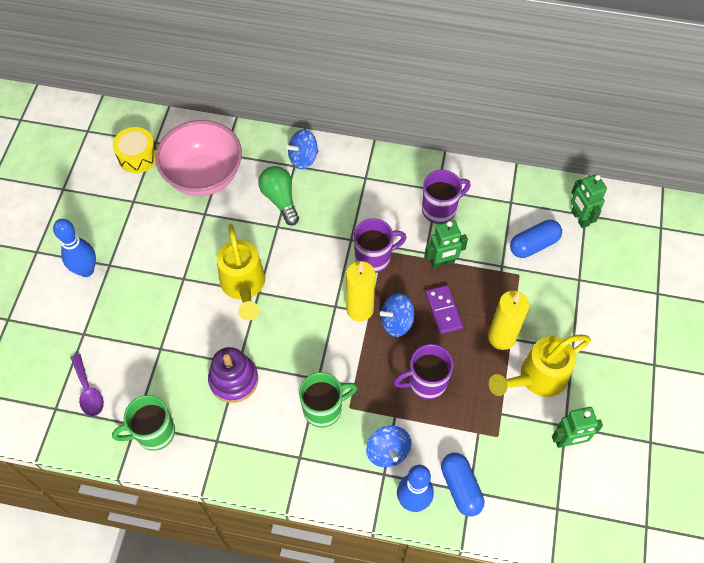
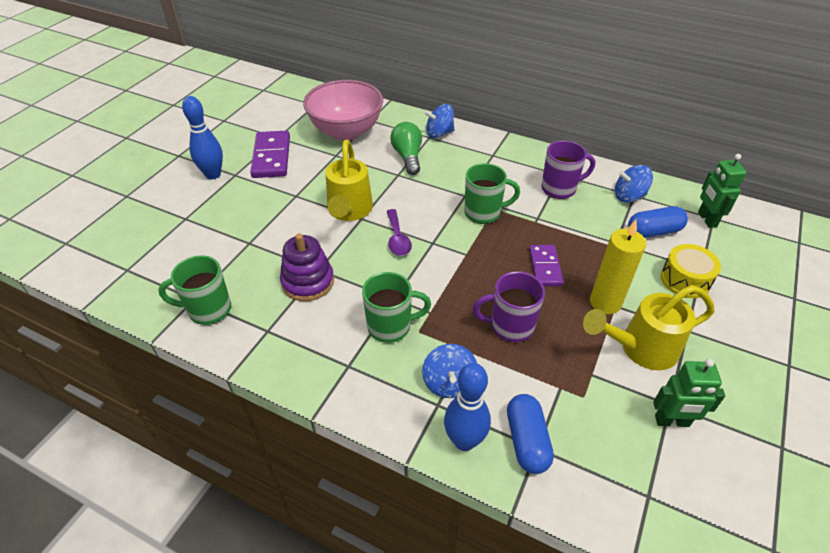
camera: 15 degrees right, 15 degrees down
purple spoon [71,354,104,416] -> purple spoon moved to [387,209,412,256]
yellow drum [113,127,157,173] -> yellow drum moved to [661,244,721,298]
yellow candle [346,261,375,321] -> none
purple mug [354,219,407,273] -> green mug [464,163,520,224]
blue spinning top [380,293,414,337] -> blue spinning top moved to [615,165,653,202]
green robot [425,220,468,269] -> none
none -> purple domino [250,131,290,178]

